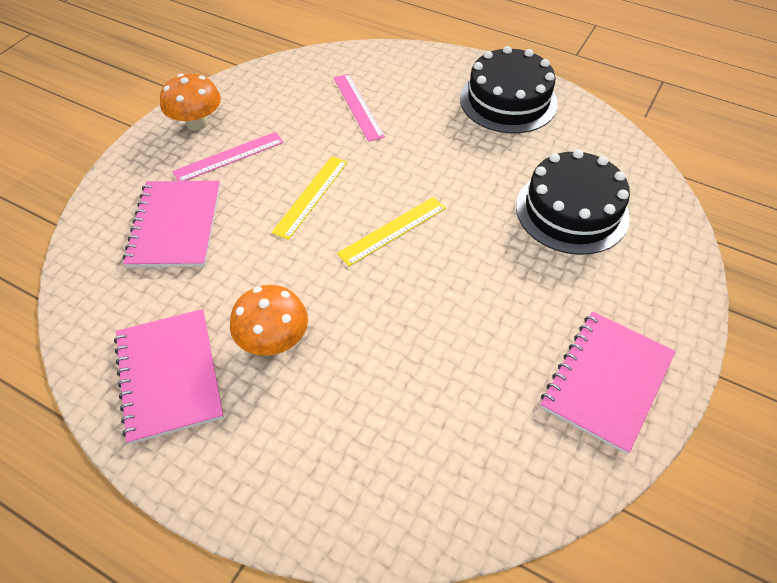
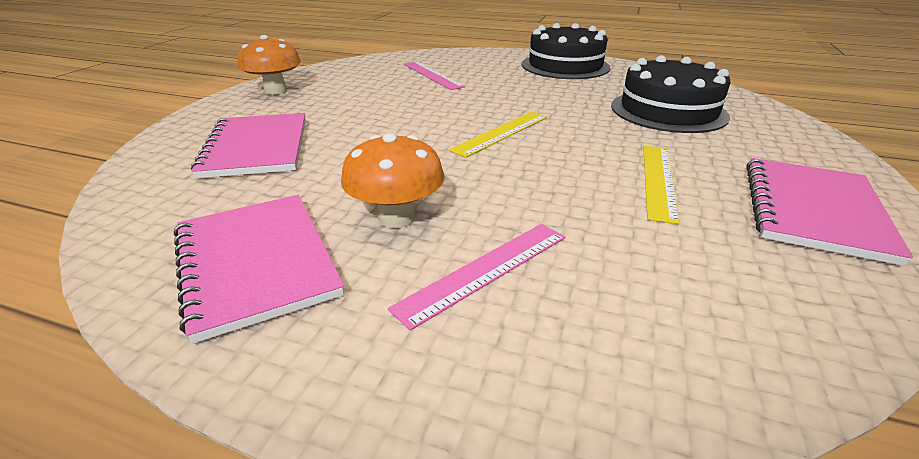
camera: 10 degrees left, 20 degrees down
pink ruler [172,132,284,181] -> pink ruler moved to [388,224,565,330]
yellow ruler [272,156,348,240] -> yellow ruler moved to [643,146,679,224]

